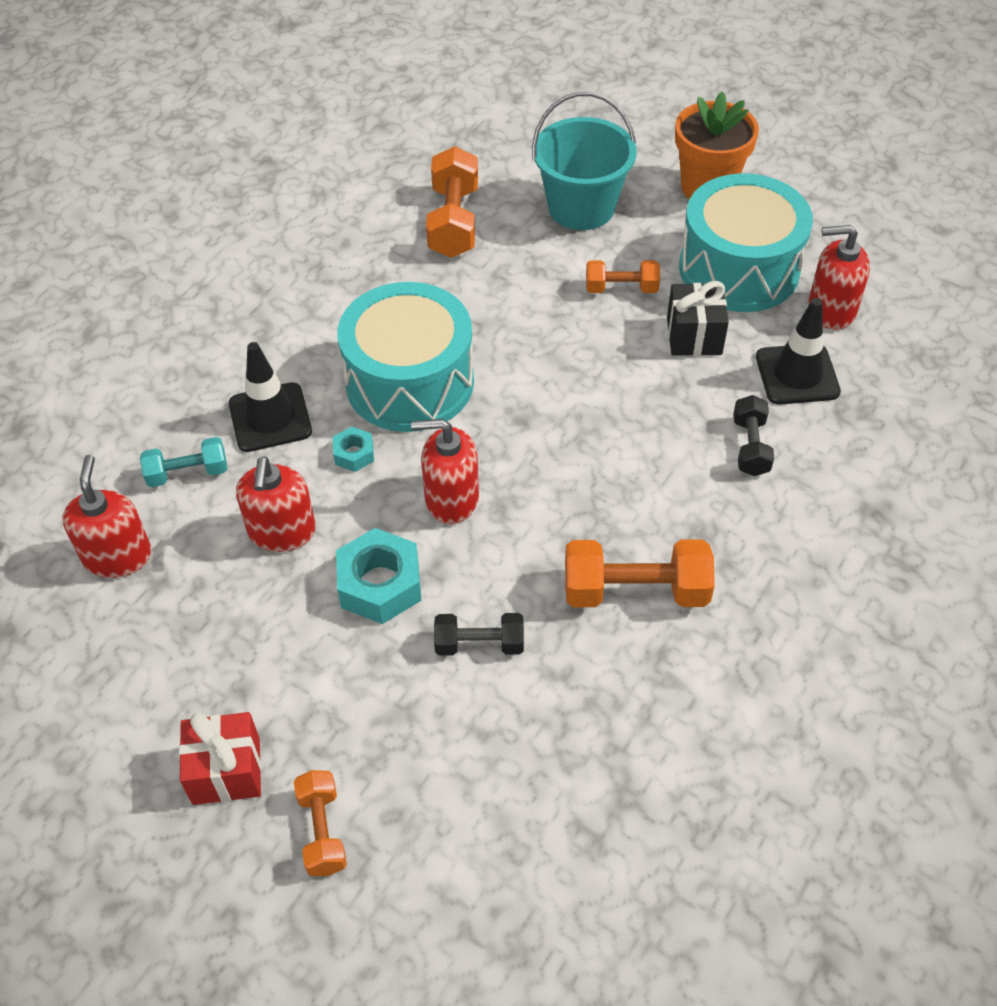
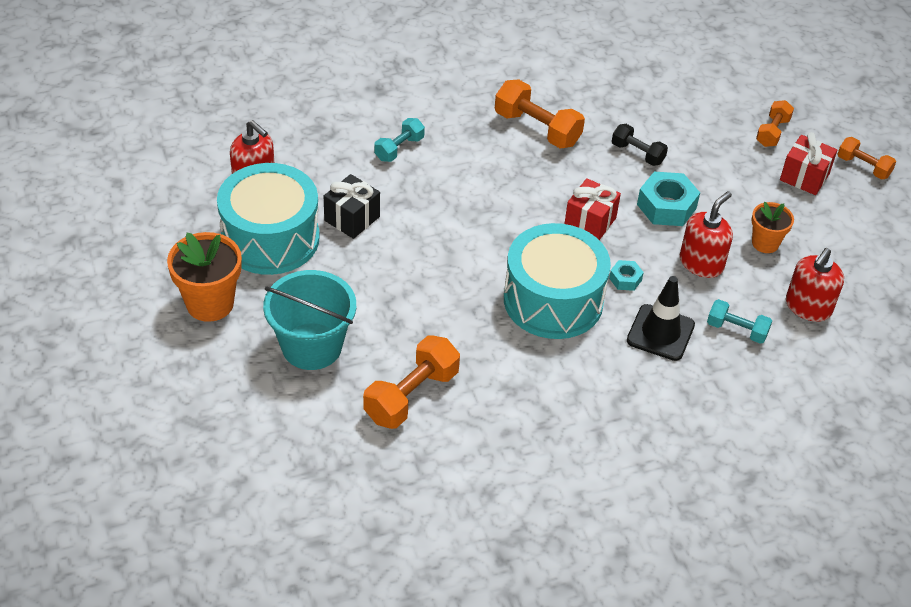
camera: 145 degrees left, 5 degrees down
red soap dispenser [411,419,479,524] -> red gift [564,178,621,240]
orange dumbbell [586,260,660,293] -> orange dumbbell moved to [838,137,896,179]
black dumbbell [733,395,774,476] -> turquoise dumbbell [374,118,425,162]
black traffic cone [756,298,841,405] -> none
none -> orange flower pot [751,202,794,253]

